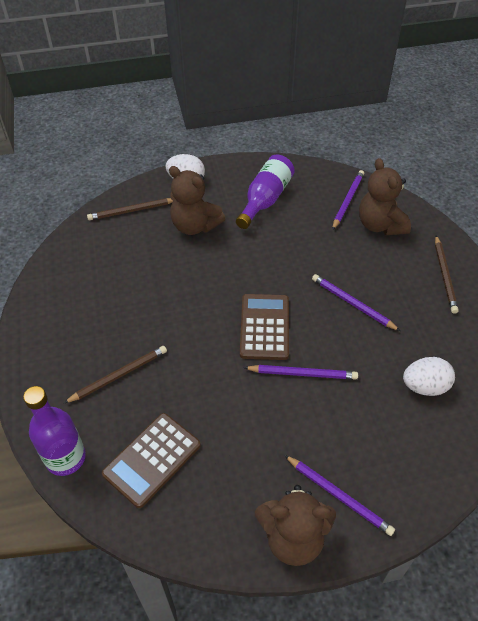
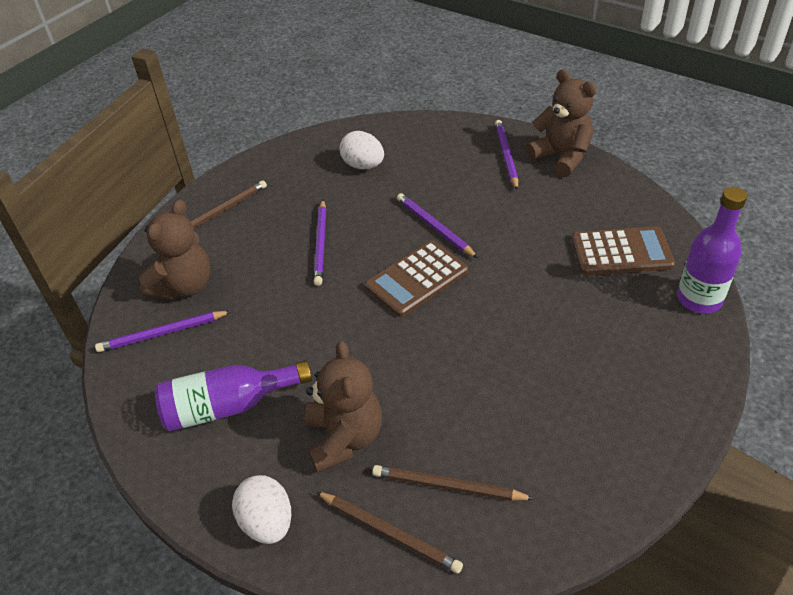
camera: 130 degrees left, 5 degrees down
brown pencil [63,346,167,404] -> brown pencil moved to [372,465,534,501]

